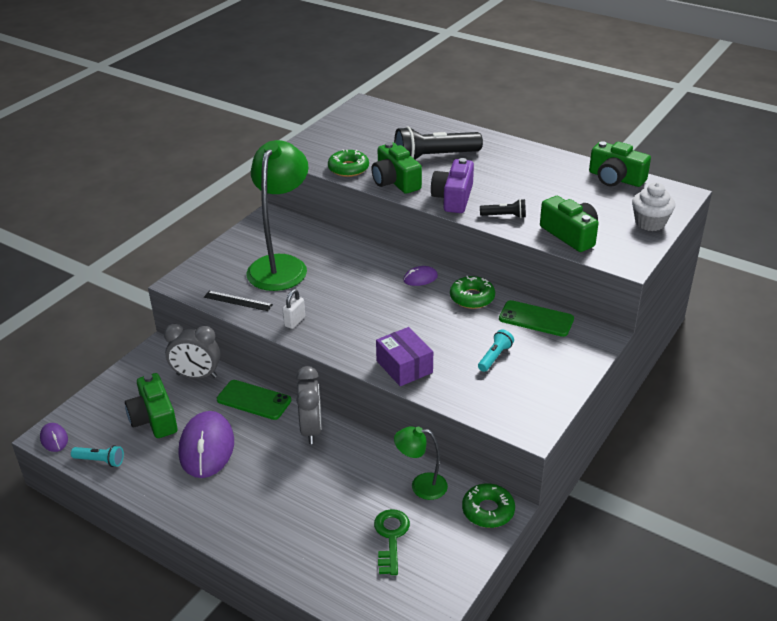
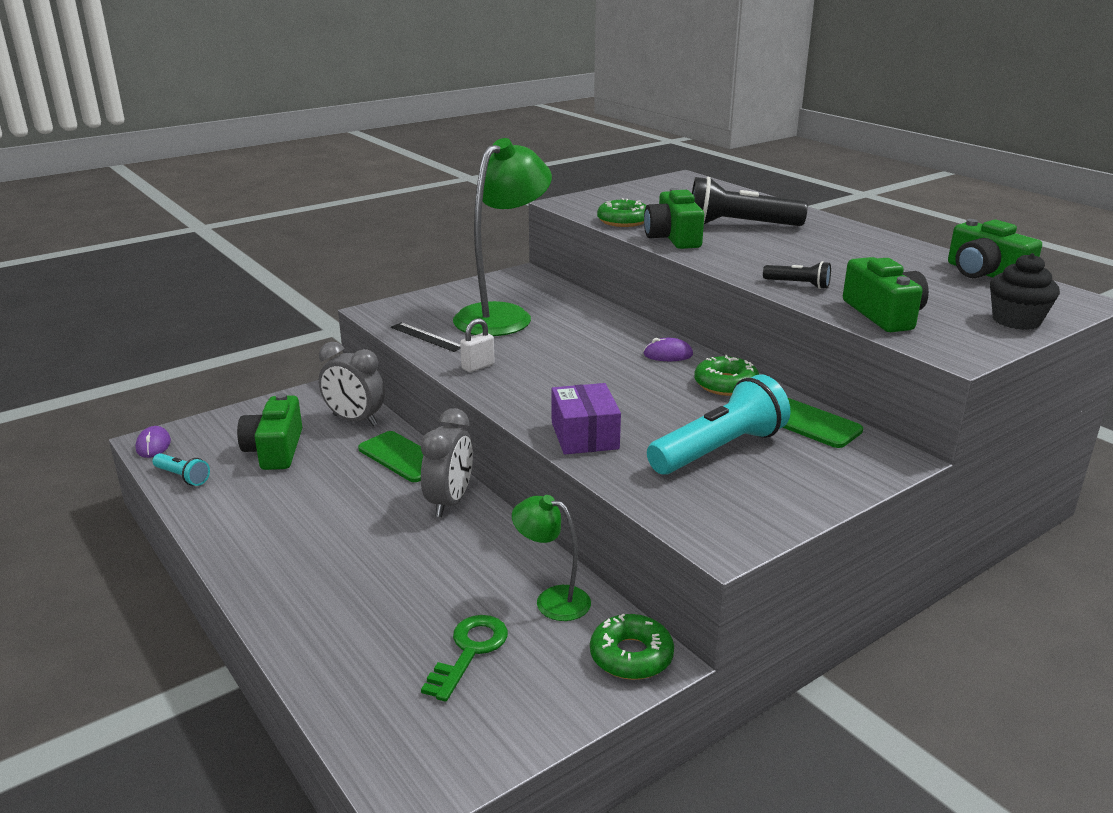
camera: 20 degrees right, 10 degrees down
purple mouse [179,411,234,478] -> none
purple camera [431,158,474,213] -> none
turquoise flashlight [478,329,514,372] -> turquoise flashlight [647,374,790,475], size x2.06
white cupcake [632,183,675,231] -> black cupcake [990,253,1060,330]

